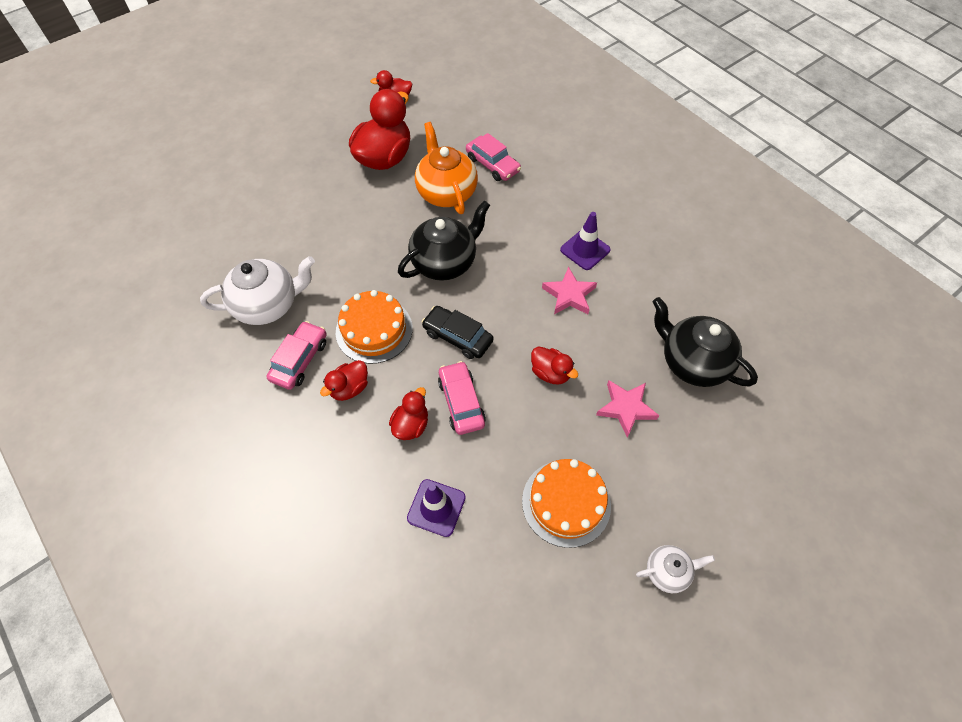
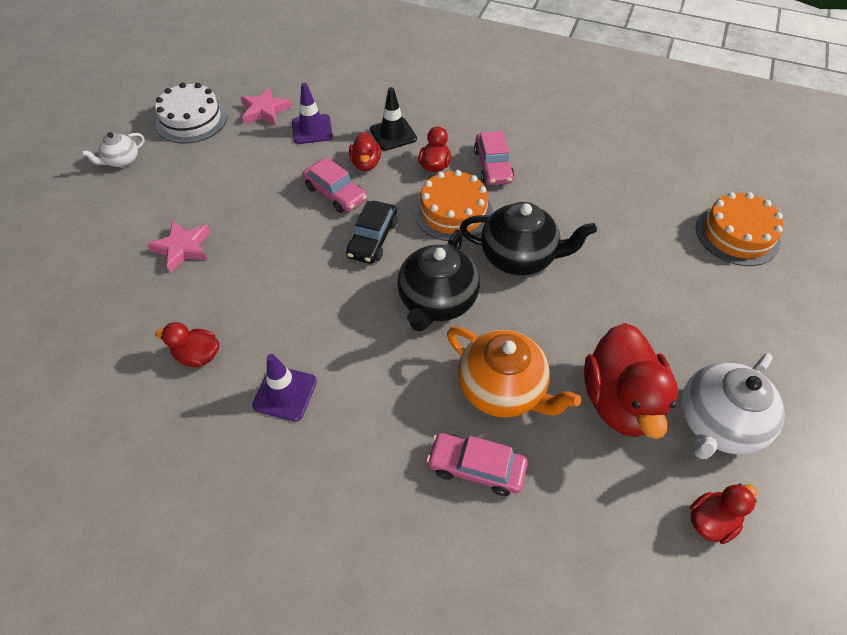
camera: 150 degrees right, 5 degrees down
white teapot [200,256,315,325] -> white teapot moved to [682,353,785,459]
black car [422,306,494,359] -> black car turned 105 degrees clockwise [346,201,398,264]
orange cake [522,459,611,548] -> orange cake moved to [696,192,784,266]
red duck [531,346,578,385] -> red duck moved to [155,322,219,367]
pink star [542,267,597,314] -> pink star moved to [241,87,292,125]
black teapot [653,297,758,387] -> black teapot moved to [460,202,597,276]
none -> white cake [155,82,227,144]
none -> black traffic cone [370,87,417,151]

